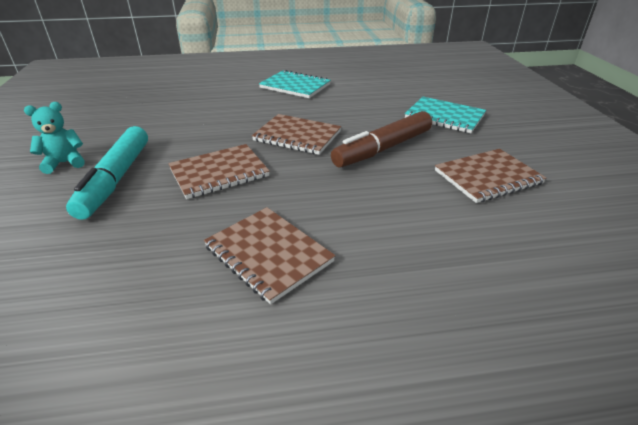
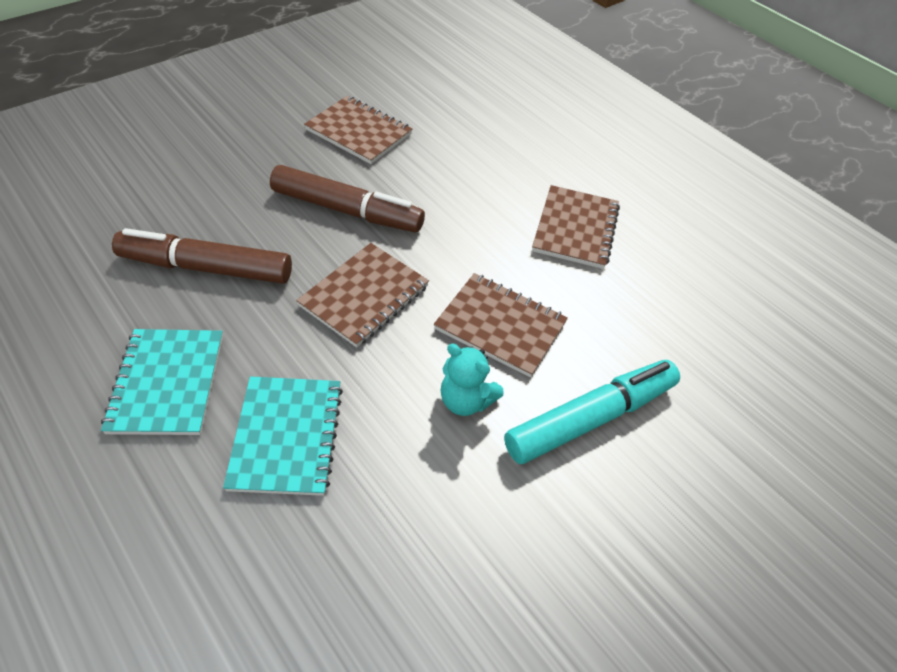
camera: 125 degrees left, 15 degrees up
turquoise teddy bear [24,102,85,174] -> turquoise teddy bear moved to [441,344,503,416]
brown notebook [252,114,341,155] -> brown notebook turned 45 degrees clockwise [296,243,429,348]
turquoise notebook [405,97,486,133] -> turquoise notebook moved to [223,376,343,496]
none -> brown marker [112,228,292,284]

